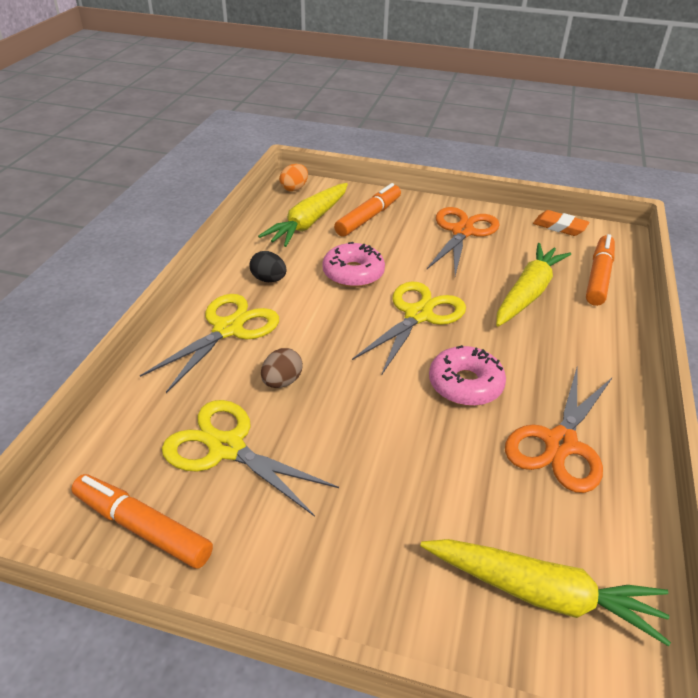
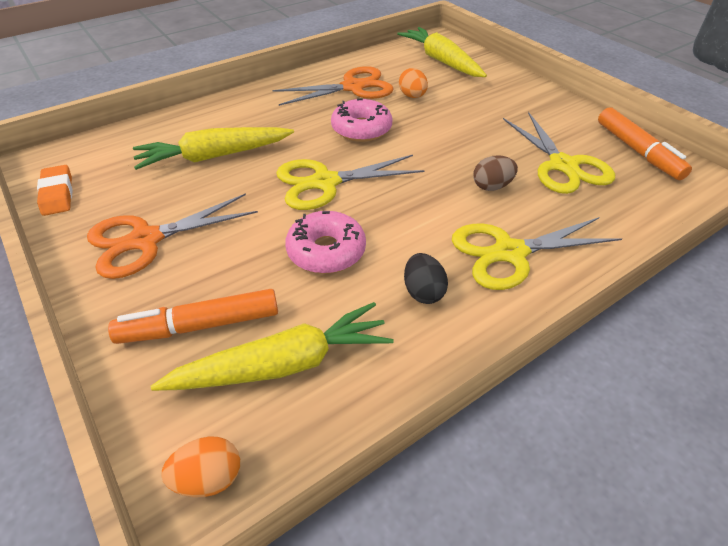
camera: 140 degrees left, 5 degrees up
orange marker [586,234,615,306] -> none
none -> orange egg [399,68,428,98]

